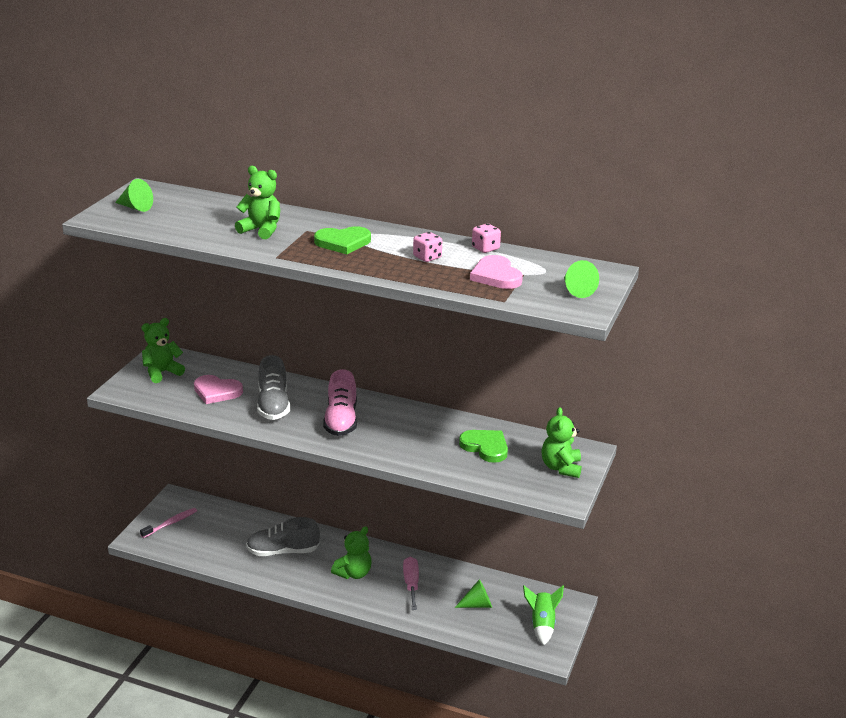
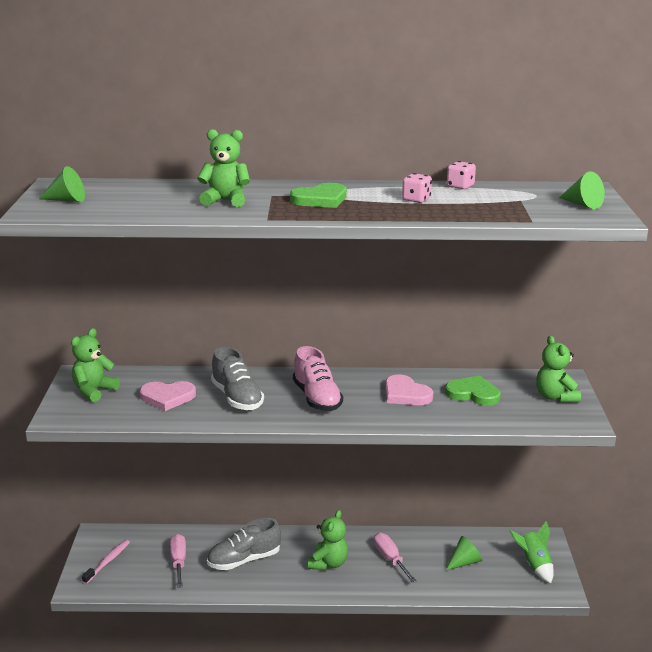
camera: 20 degrees left, 5 degrees down
pink heart [470,255,523,289] -> pink heart moved to [385,374,433,405]
none -> pink screwdriver [170,534,186,588]

